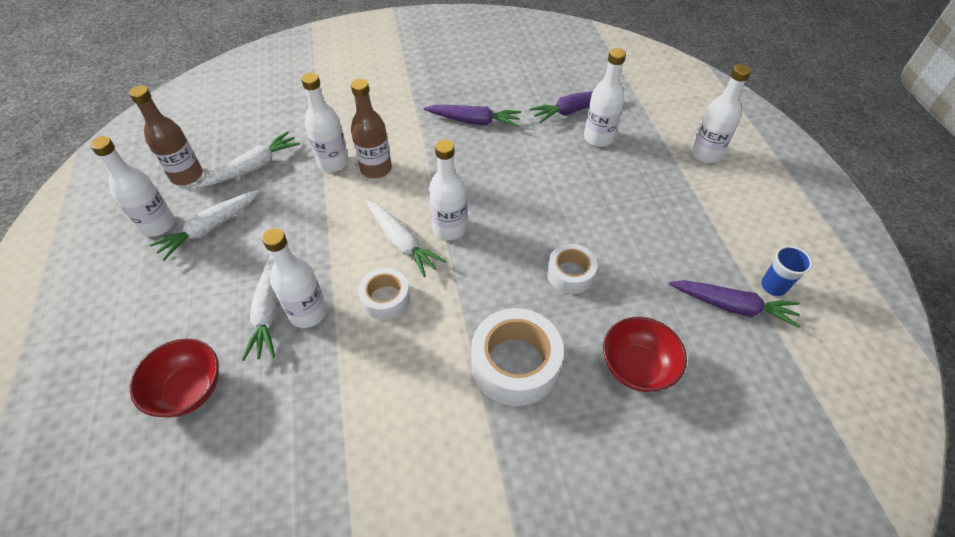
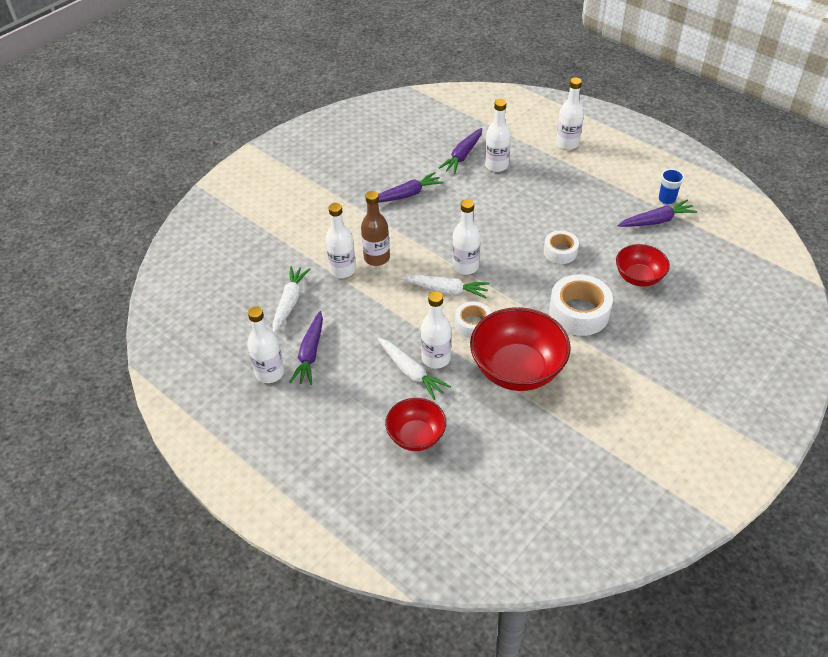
camera: 35 degrees left, 5 degrees down
brown bottle [129,86,203,185] -> none
white carrot [150,190,260,261] -> purple carrot [289,311,323,385]
none -> red bowl [470,307,571,391]

